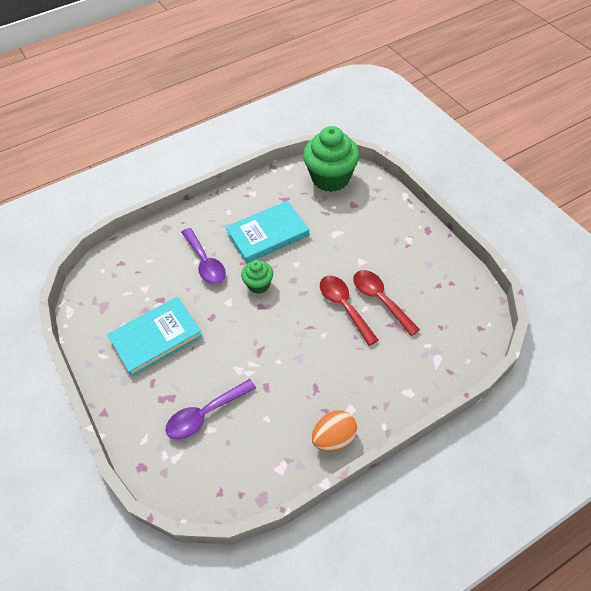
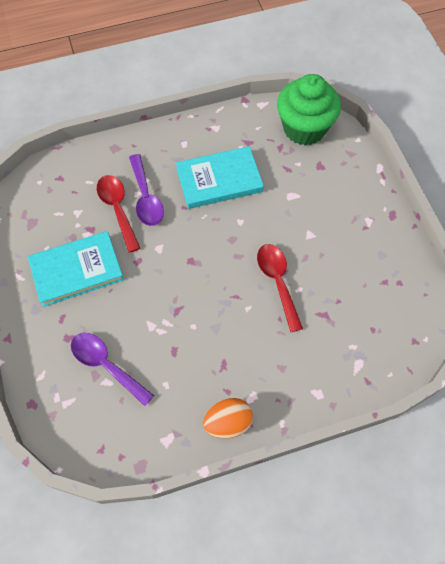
camera: 10 degrees right, 10 degrees up
purple spoon [165,379,256,439] -> purple spoon turned 60 degrees clockwise [71,333,154,406]
green cupcake [241,260,273,294] -> none
red spoon [353,270,420,336] -> red spoon moved to [97,175,140,253]

